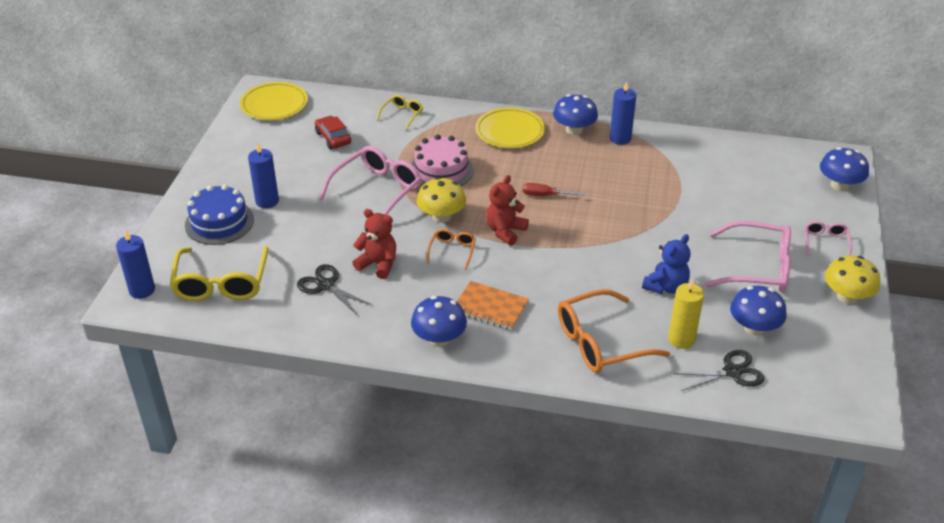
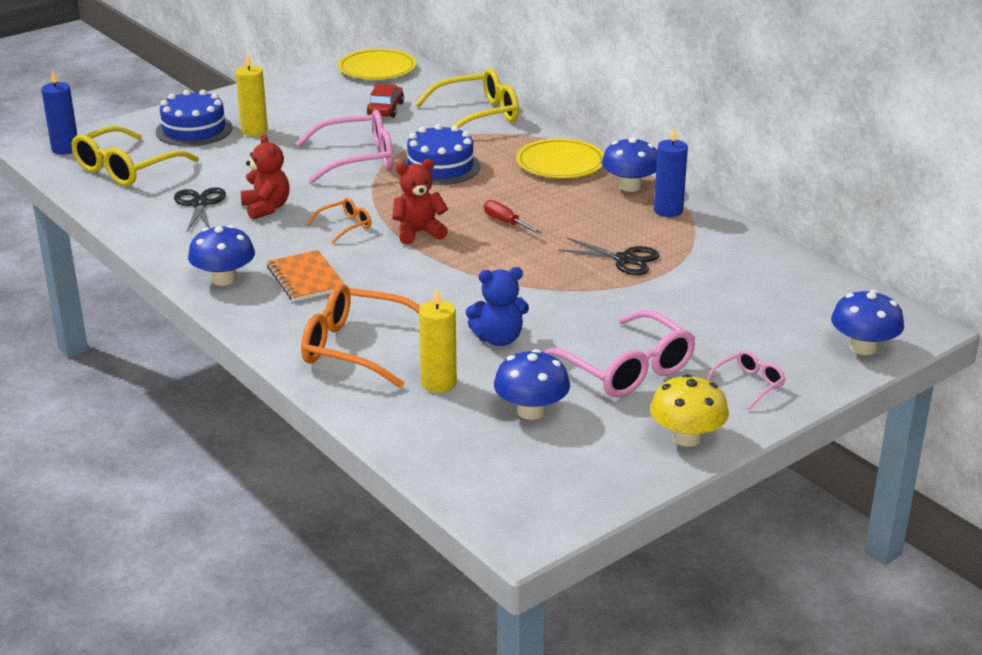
camera: 40 degrees right, 10 degrees down
blue candle [248,143,279,208] -> yellow candle [236,53,268,136]
yellow glasses [377,95,423,130] -> yellow glasses [415,68,519,128], size x1.99
pink cake [411,134,474,187] -> blue cake [403,124,481,185]
yellow mushroom [417,177,466,223] -> none
black scissors [673,350,764,391] -> black scissors moved to [558,238,660,275]

